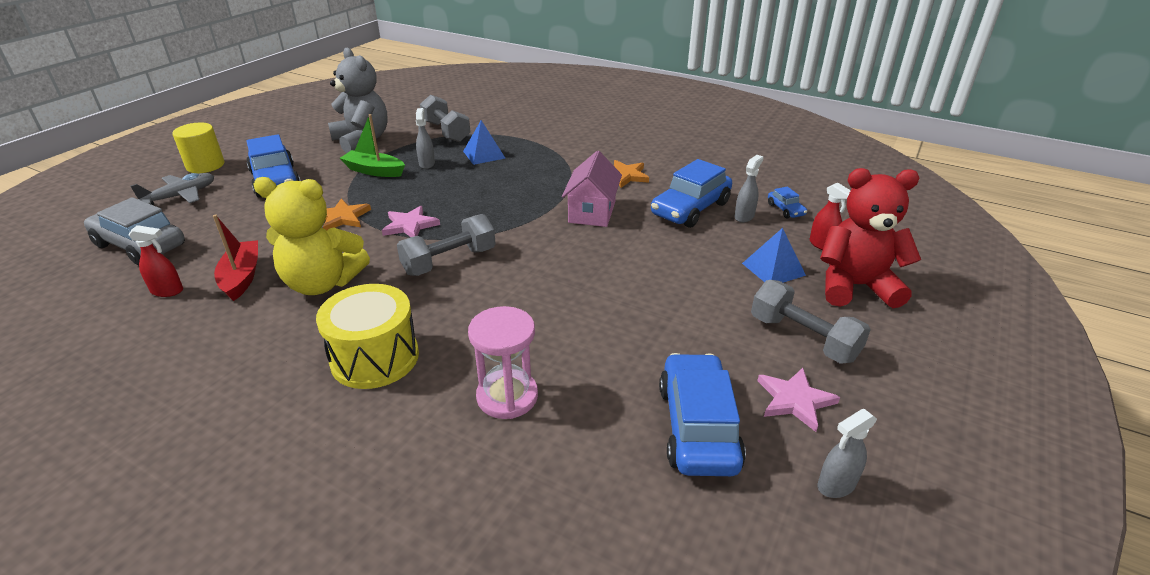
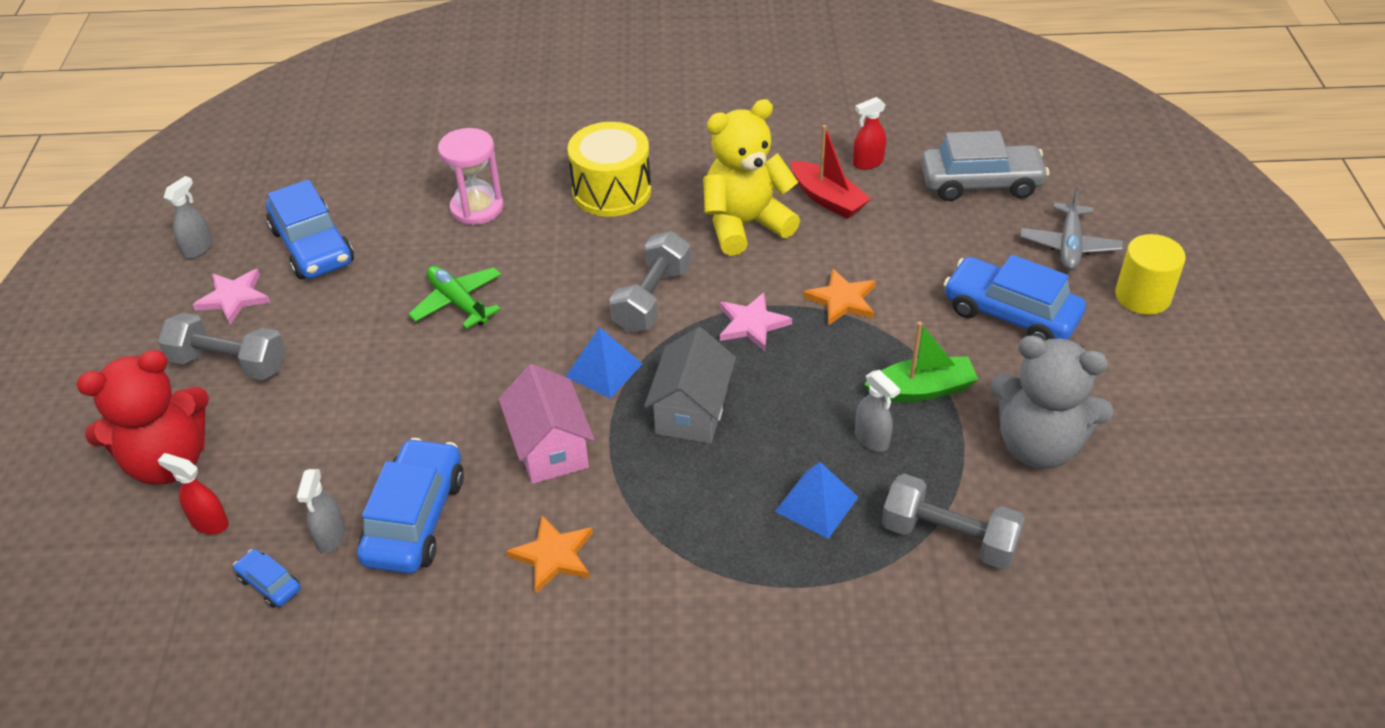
camera: 150 degrees right, 10 degrees up
blue pyramid [742,228,806,283] -> blue pyramid moved to [565,327,642,399]
none -> green plane [408,266,502,329]
none -> grey house [644,327,736,444]

